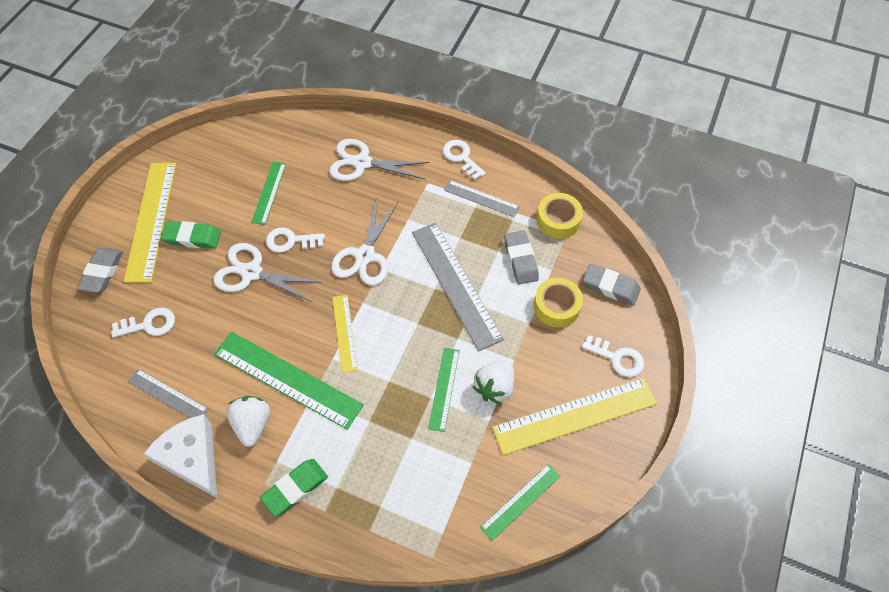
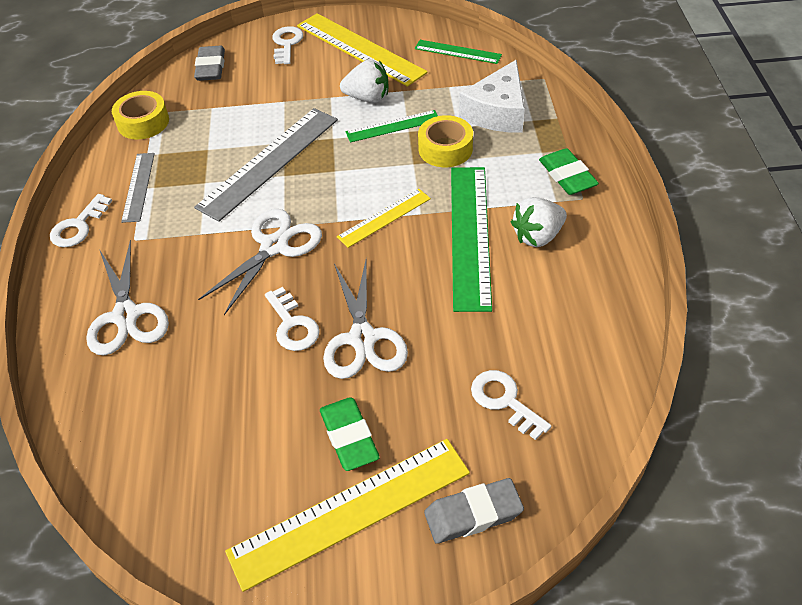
camera: 115 degrees left, 10 degrees down
grey ruler [128,369,208,418] -> none
white cheese [143,414,217,498] -> white cheese moved to [459,60,525,133]
green ruler [251,162,286,225] -> none
green eraser [260,459,328,516] -> green eraser turned 45 degrees clockwise [539,148,599,195]
white scissors [331,197,398,286] -> white scissors turned 45 degrees counterclockwise [198,209,322,315]
grey eraser [504,231,539,284] -> none
yellow tape [534,278,583,328] -> yellow tape moved to [418,115,473,167]

